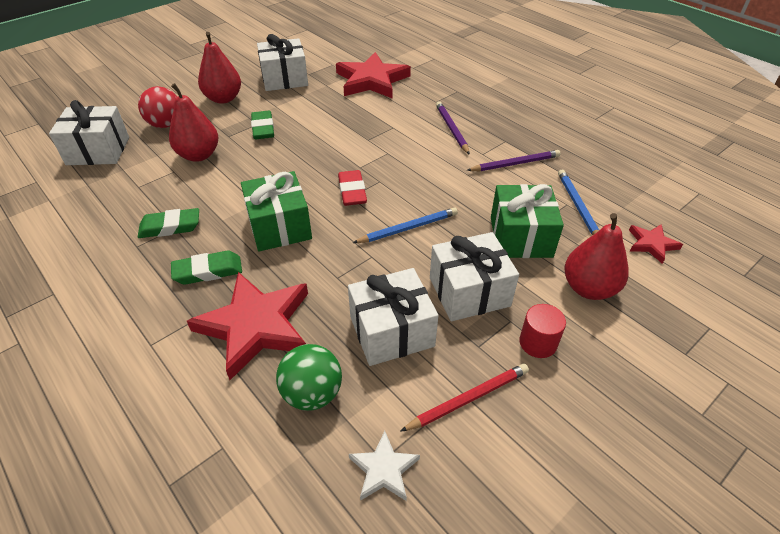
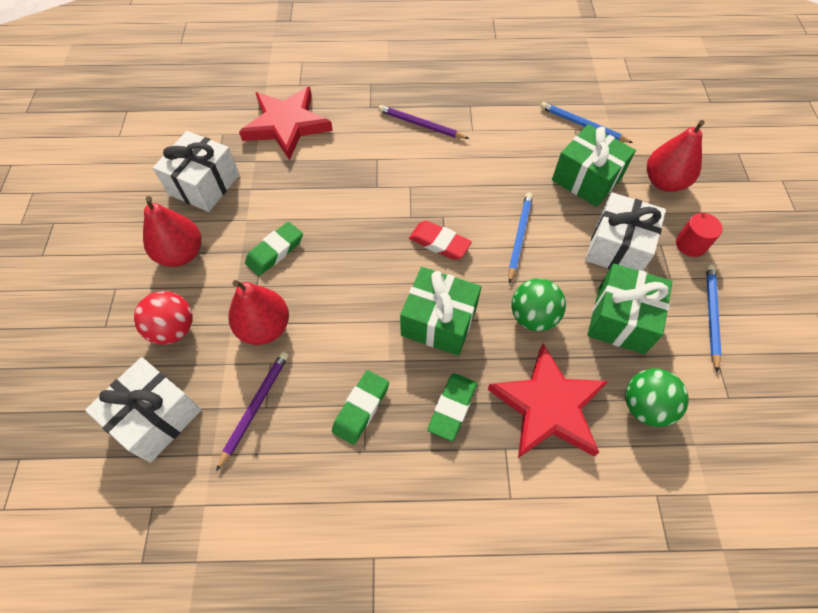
camera: 50 degrees left, 15 degrees up
green eraser [251,111,274,139] -> green eraser turned 75 degrees counterclockwise [245,222,303,276]
white gift [348,268,438,366] -> green gift [587,264,673,354]
white star [349,431,420,501] -> none
red pencil [400,364,529,432] -> blue pencil [706,264,722,372]
purple pencil [466,150,561,171] -> purple pencil moved to [216,351,289,471]
red star [629,224,683,264] -> none
none -> green ball [512,279,566,331]

